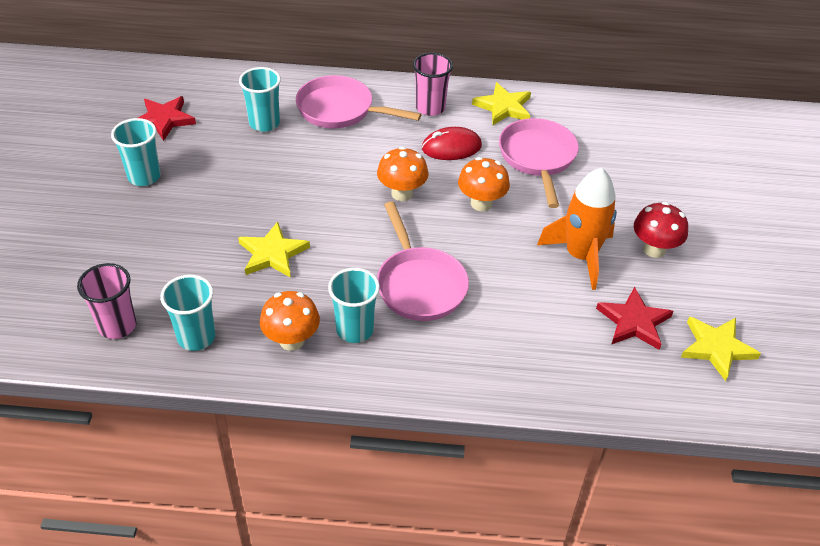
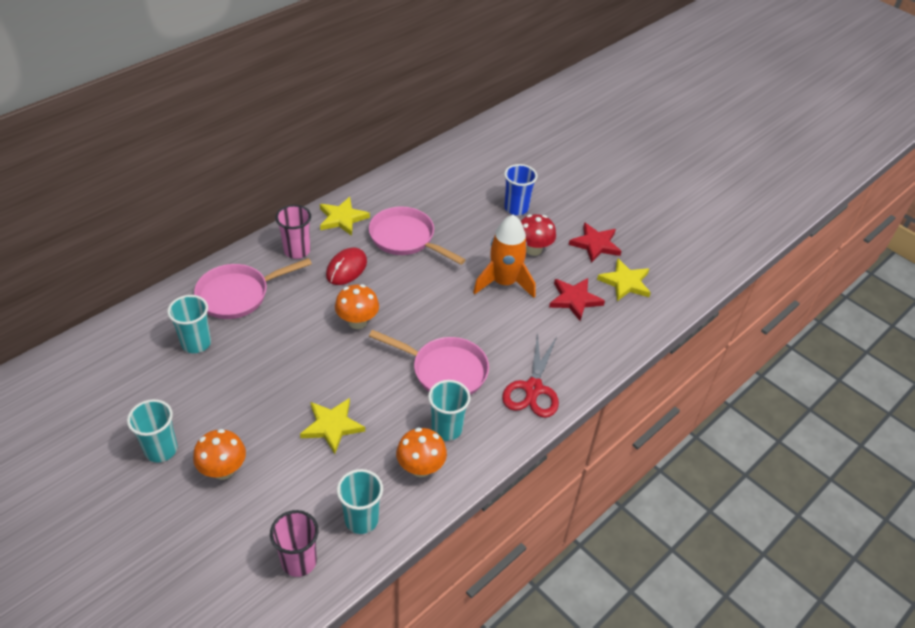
camera: 50 degrees left, 0 degrees up
red star [138,96,196,141] -> red star moved to [569,222,622,263]
orange mushroom [458,157,510,211] -> orange mushroom moved to [193,429,246,480]
none -> red scissors [502,333,559,418]
none -> blue cup [504,164,537,215]

